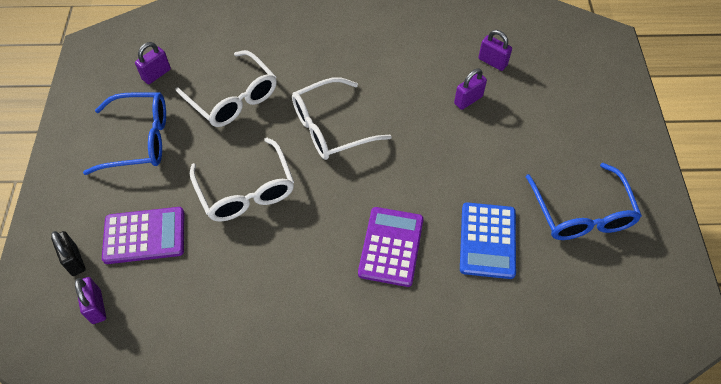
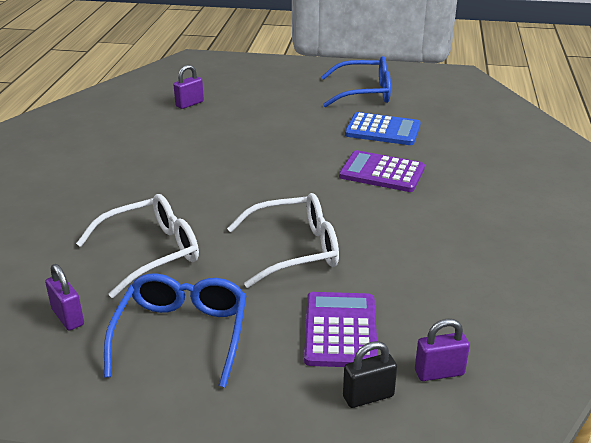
camera: 80 degrees left, 25 degrees down
white glasses [292,77,392,160] -> none
purple padlock [454,69,487,110] -> none

